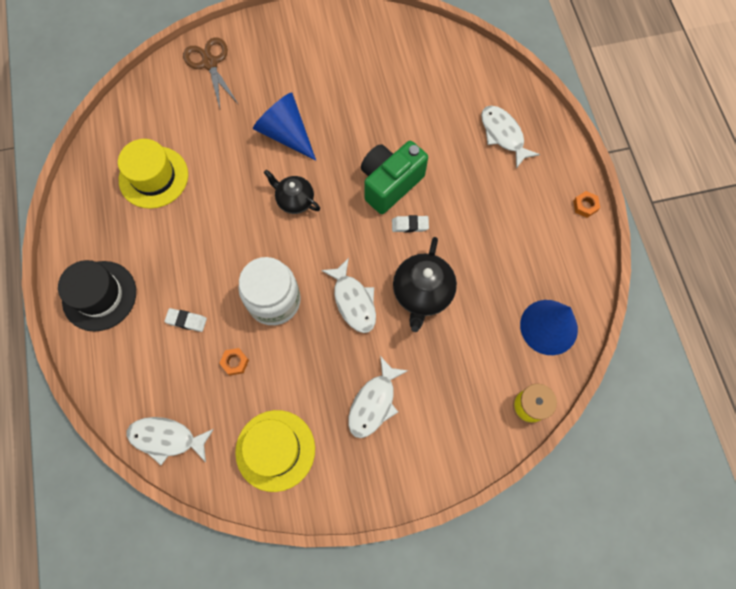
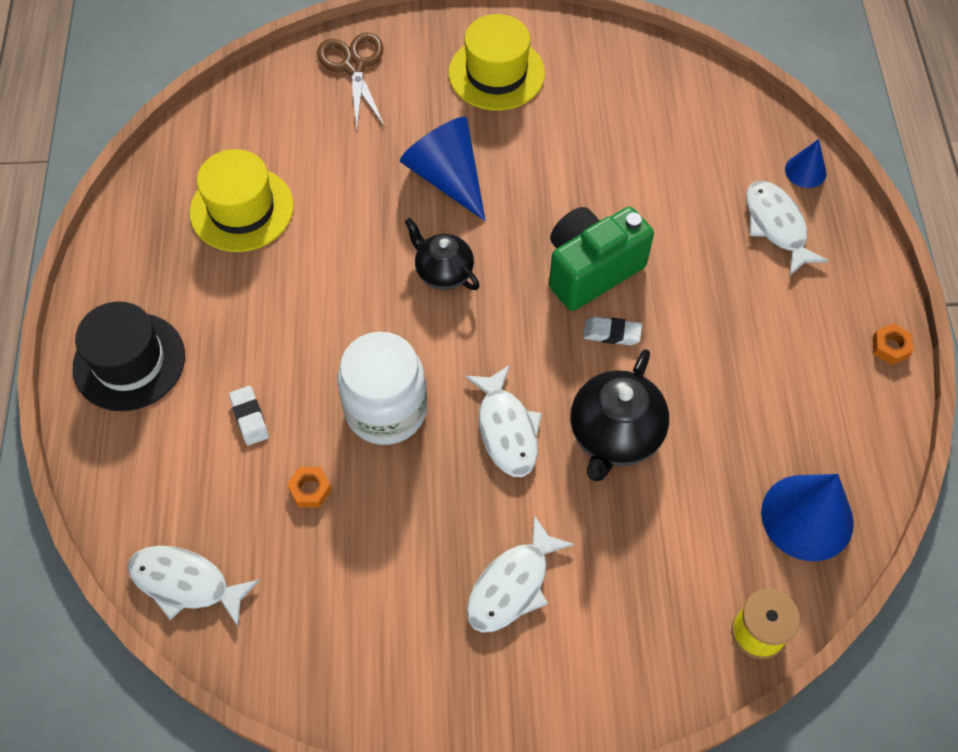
camera: 10 degrees right, 10 degrees down
white eraser [165,308,207,332] -> white eraser turned 45 degrees clockwise [229,386,269,445]
yellow hat [235,410,315,492] -> yellow hat moved to [449,14,545,110]
none -> blue cone [785,139,827,188]

